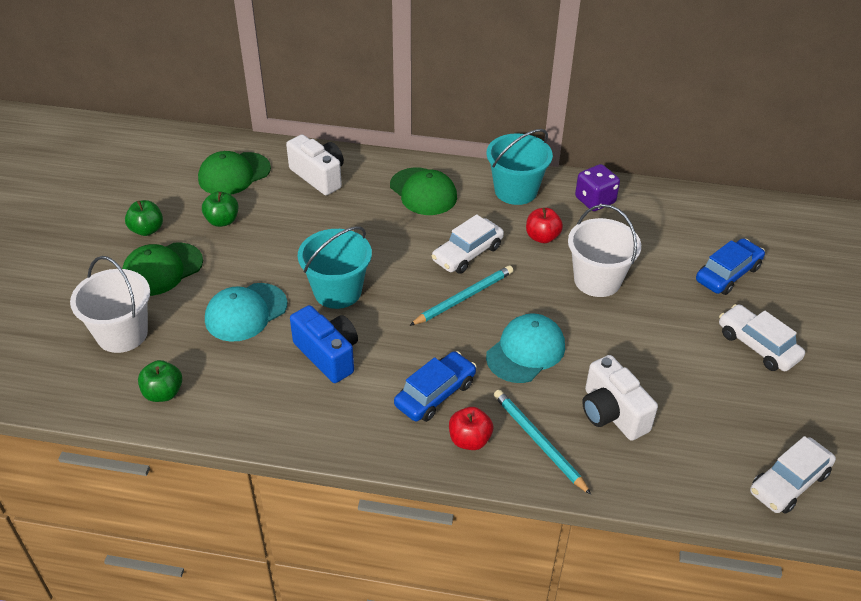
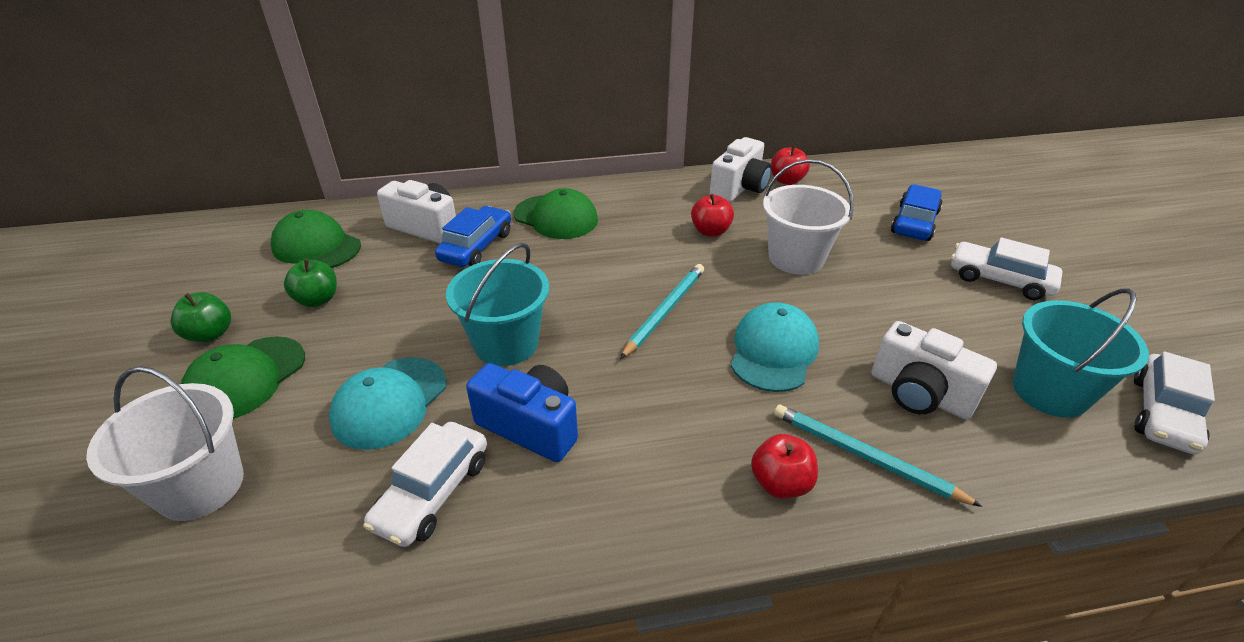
camera: 20 degrees left, 5 degrees down
green apple [138,360,182,402] -> none
green cap [198,151,271,195] -> green cap turned 90 degrees clockwise [271,210,361,268]
blue car [394,351,477,422] -> blue car moved to [435,206,511,267]
white car [431,214,504,274] -> white car moved to [363,422,487,547]
turquoise bucket [487,129,553,205] -> turquoise bucket moved to [1013,288,1149,418]
purple dice [575,164,620,211] -> white camera [710,137,772,202]
none -> red apple [771,145,810,185]

